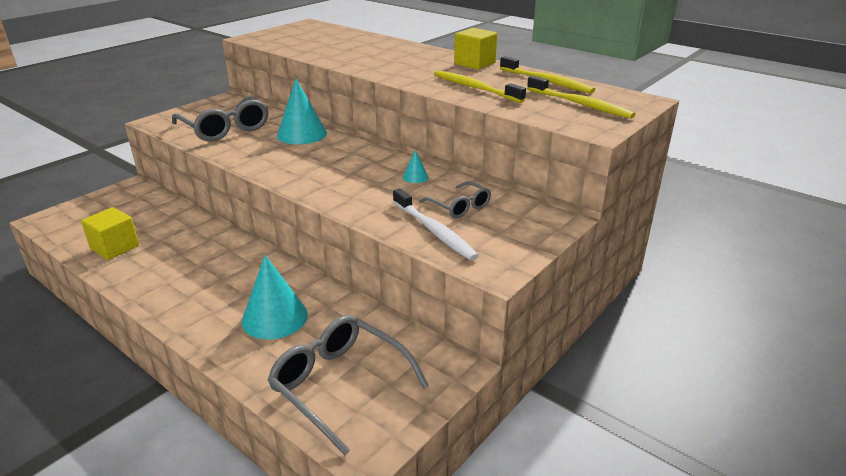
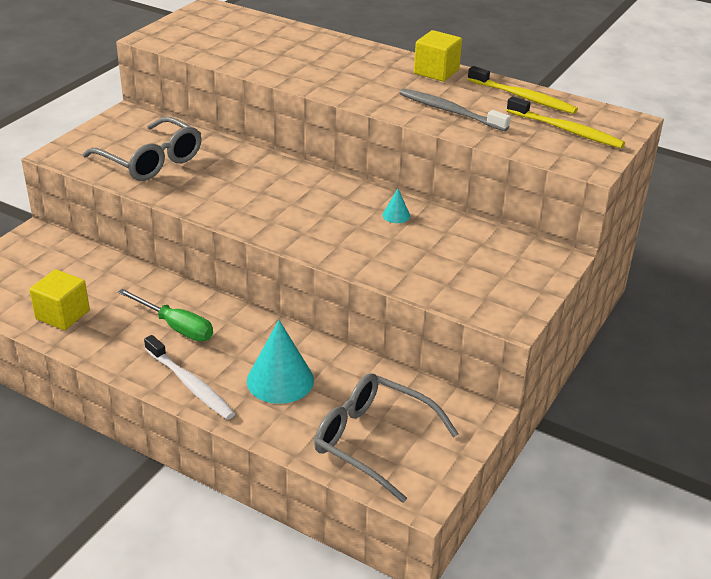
camera: 10 degrees left, 5 degrees up
turquoise cone [277,79,327,144] -> none
white toothbrush [393,188,479,261] -> white toothbrush moved to [144,335,235,420]
grey glasses [419,181,491,218] -> none
yellow toothbrush [434,71,526,103] -> grey toothbrush [400,88,511,131]
none -> green screwdriver [118,289,213,341]

